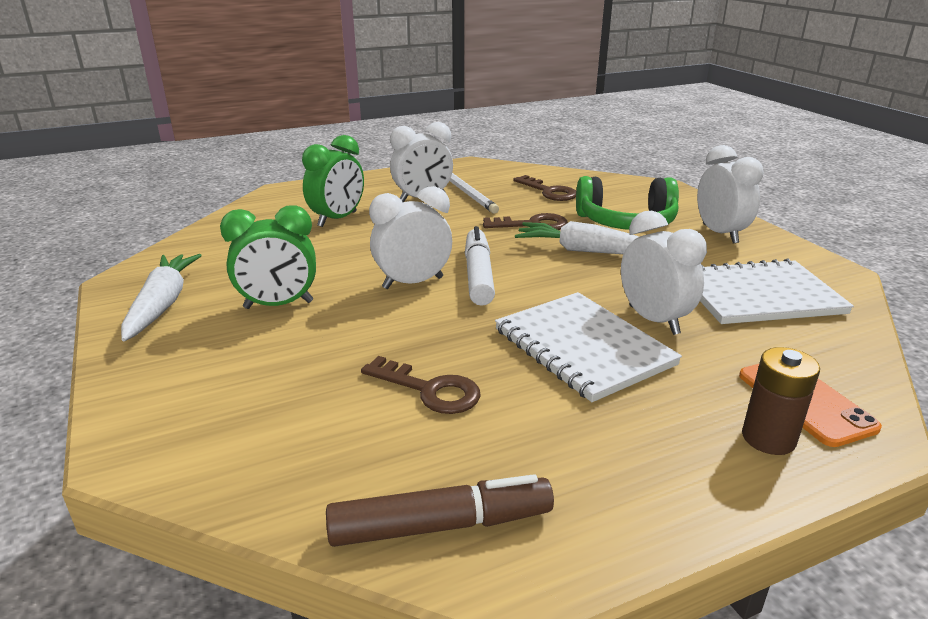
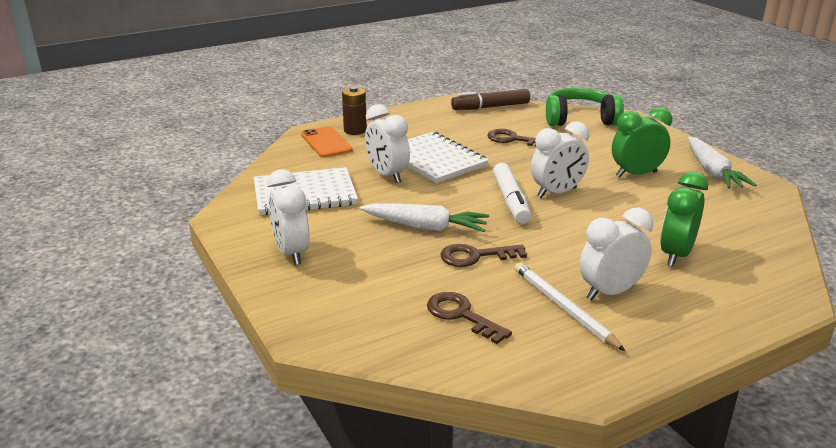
camera: 175 degrees right, 0 degrees up
green headphones [576,176,679,230] -> green headphones moved to [546,88,624,126]

